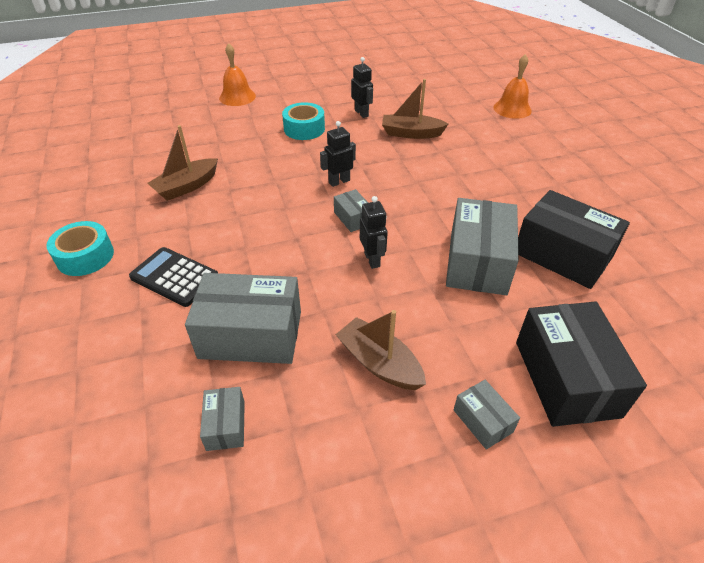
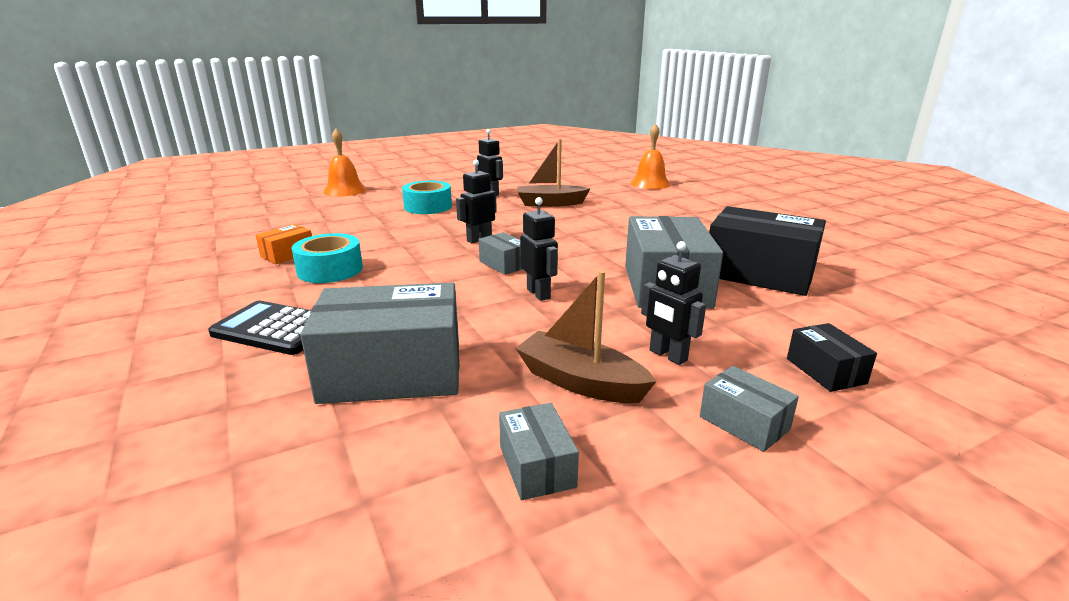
camera: 10 degrees left, 20 degrees down
turquoise tape [46,221,114,276] -> turquoise tape moved to [291,233,363,283]
brown boat [147,125,218,201] -> orange box [256,224,312,264]
grey box [200,387,245,451] -> grey box moved to [499,403,579,500]
black box [516,301,647,427] -> black box [787,323,877,392], size x0.48
none -> black robot [641,241,706,365]

